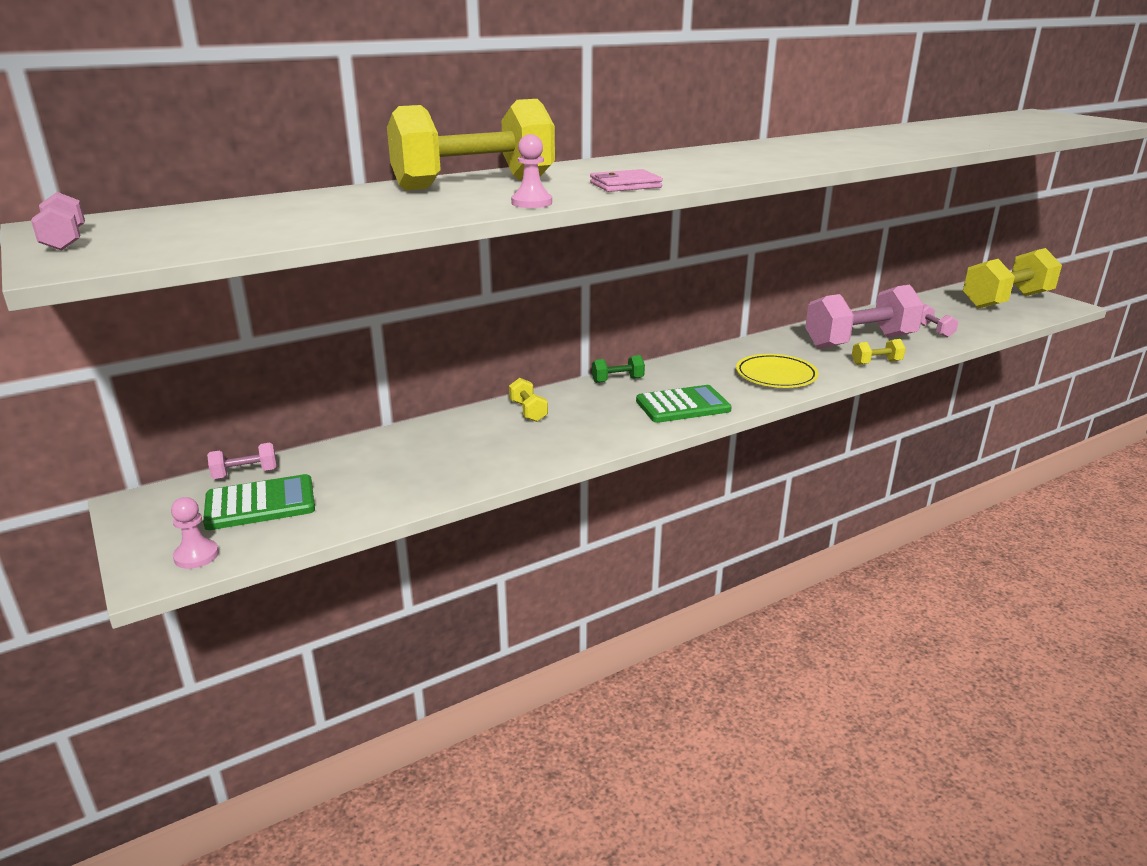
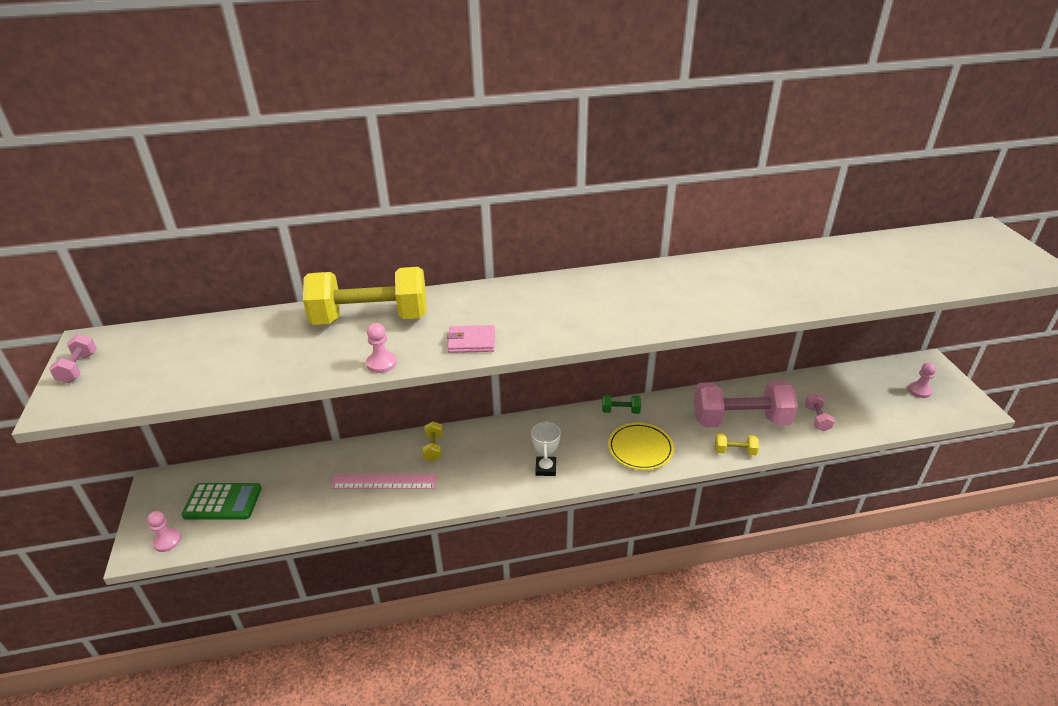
camera: 20 degrees right, 10 degrees up
pink dumbbell [207,443,277,479] -> none
green dumbbell [592,355,645,383] -> green dumbbell moved to [602,395,641,414]
green calculator [636,385,732,423] -> white trophy [531,421,561,476]
yellow dumbbell [963,248,1062,309] -> pink pawn [908,363,936,398]
none -> pink ruler [330,474,437,489]

